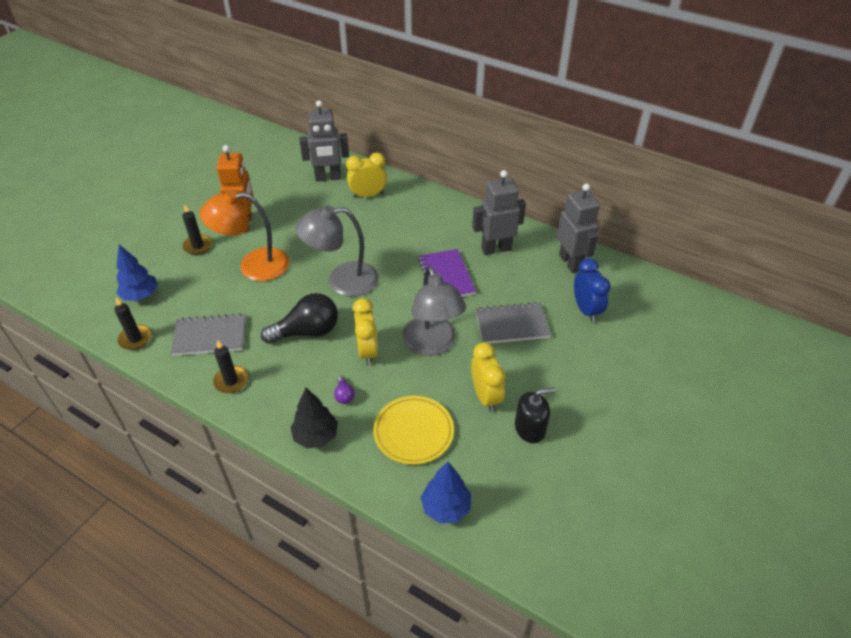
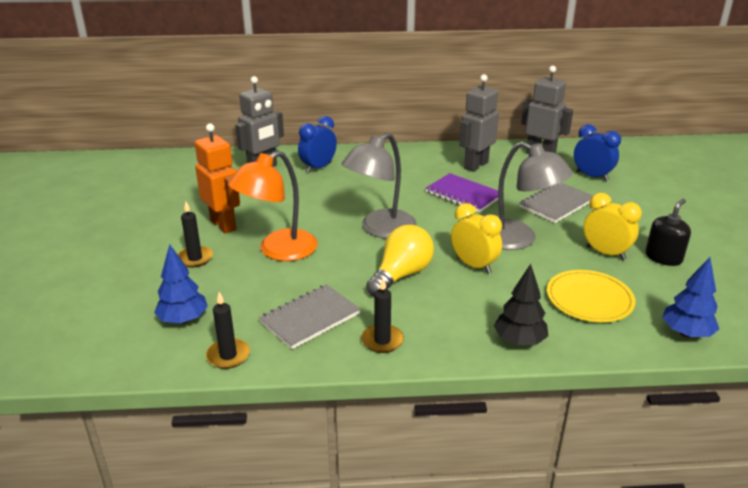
camera: 35 degrees left, 15 degrees down
black light bulb [261,293,338,344] -> yellow light bulb [366,225,434,296]
purple light bulb [334,376,355,404] -> none
yellow clock [346,152,387,198] -> blue clock [298,116,337,173]

